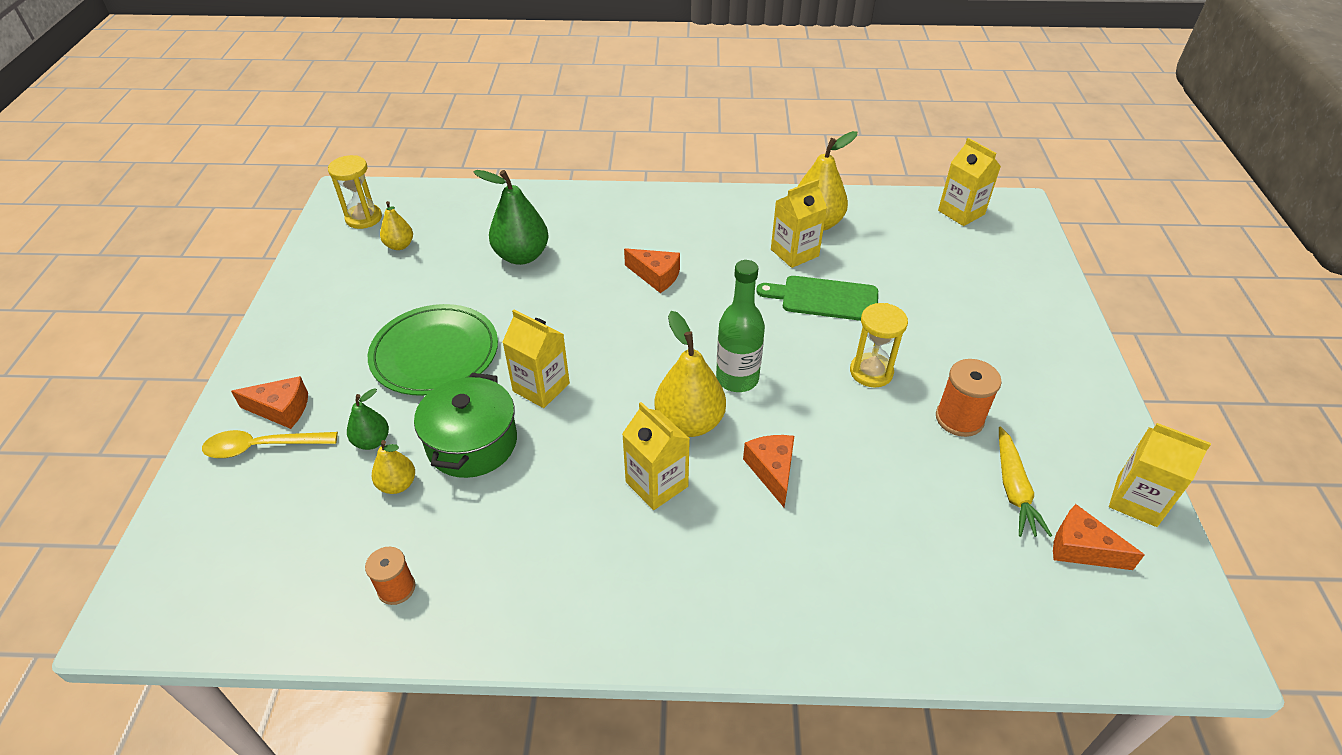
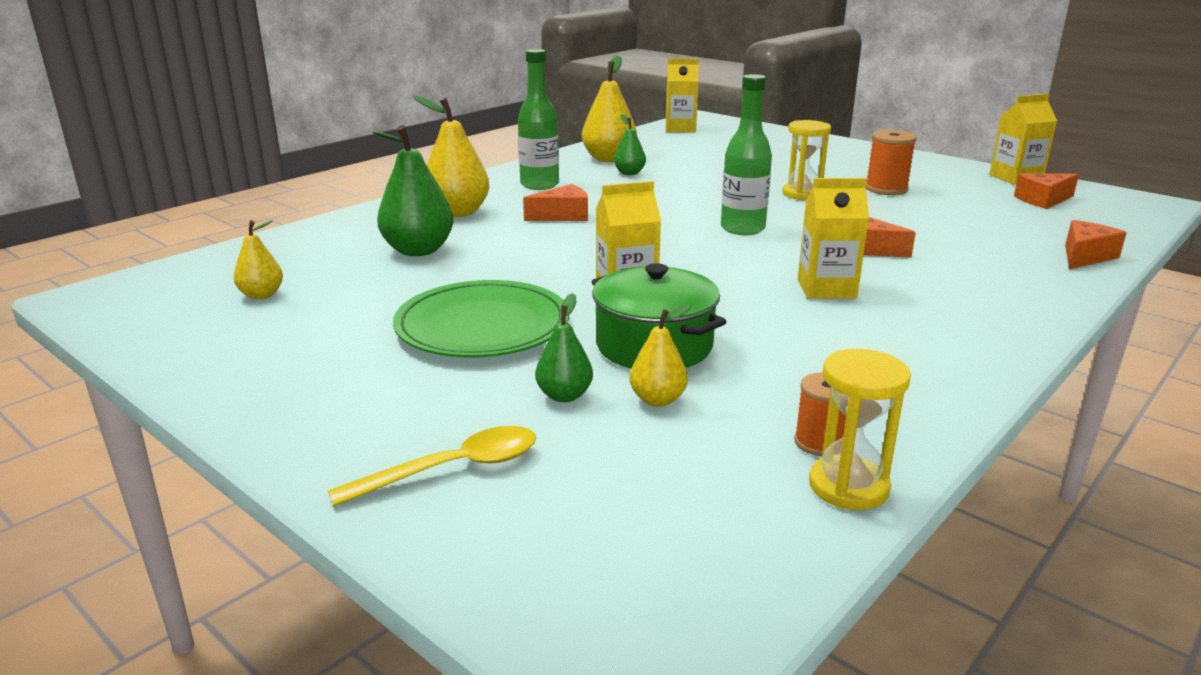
camera: 50 degrees left, 20 degrees down
yellow spoon [202,430,338,458] -> yellow spoon turned 150 degrees counterclockwise [328,426,536,507]
orange cheese [231,376,308,429] -> orange cheese moved to [1065,220,1127,269]
yellow hourglass [328,155,382,229] -> yellow hourglass moved to [809,349,911,510]
yellow pear [654,311,726,437] -> yellow pear moved to [413,95,489,217]
green cutting board [756,276,878,321] -> none
yellow carton [771,179,827,268] -> green pear [614,114,646,175]
yellow carrot [999,427,1052,537] -> none
none -> green bottle [518,49,559,190]

